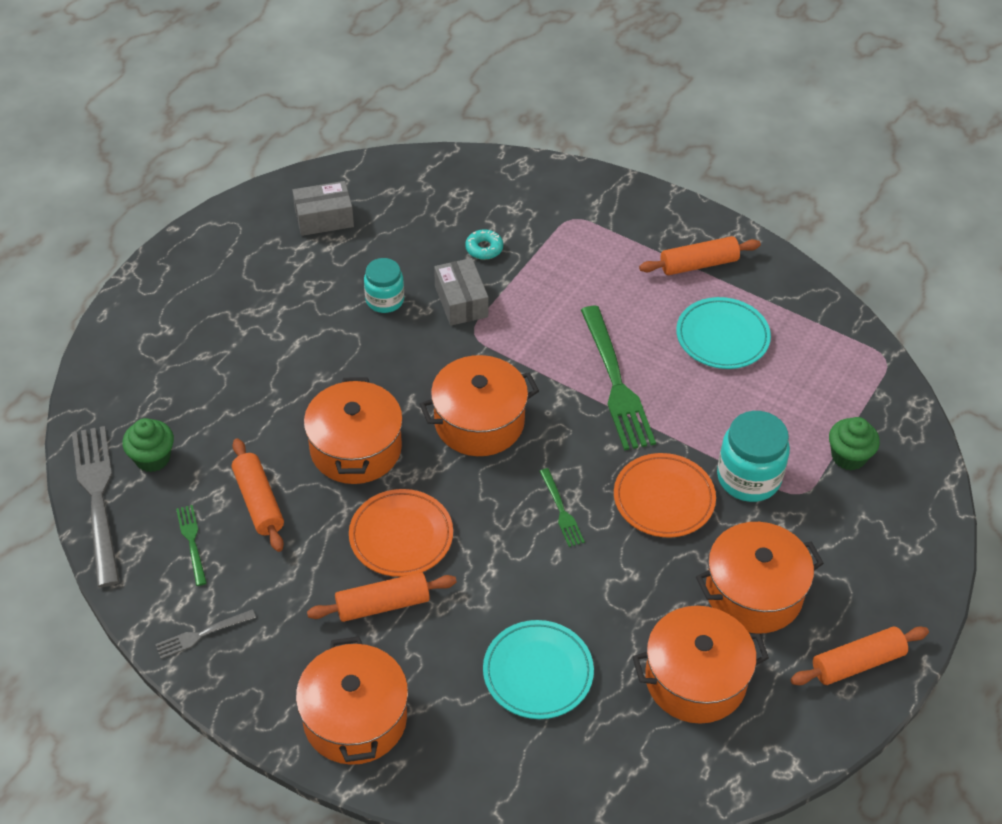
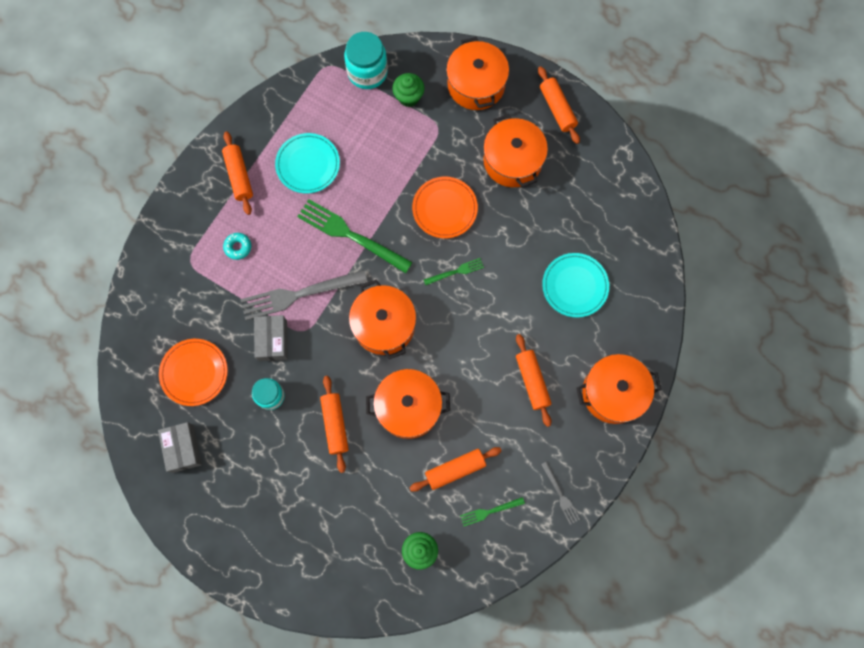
camera: 90 degrees left, 25 degrees up
grey fork [72,426,120,587] -> grey fork moved to [240,270,367,320]
orange plate [349,489,453,577] -> orange plate moved to [159,339,228,406]
grey box [434,258,489,326] -> grey box turned 75 degrees counterclockwise [254,315,288,362]
turquoise donut [465,229,503,260] -> turquoise donut moved to [223,233,251,260]
green fork [581,306,656,450] -> green fork turned 135 degrees counterclockwise [297,199,413,273]
orange pot [632,606,769,724] -> orange pot moved to [446,37,509,110]
turquoise jar [717,411,790,502] -> turquoise jar moved to [344,32,388,89]
none -> orange rolling pin [320,376,349,473]

